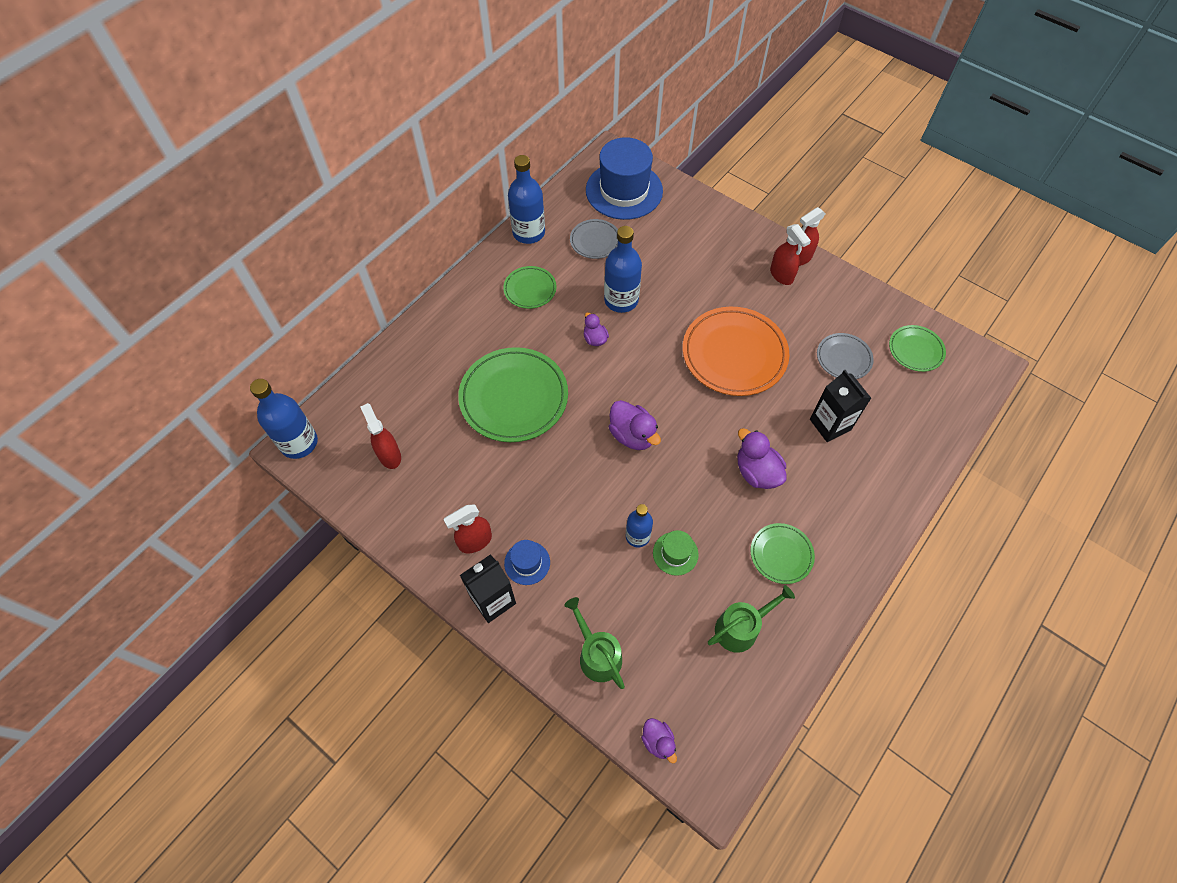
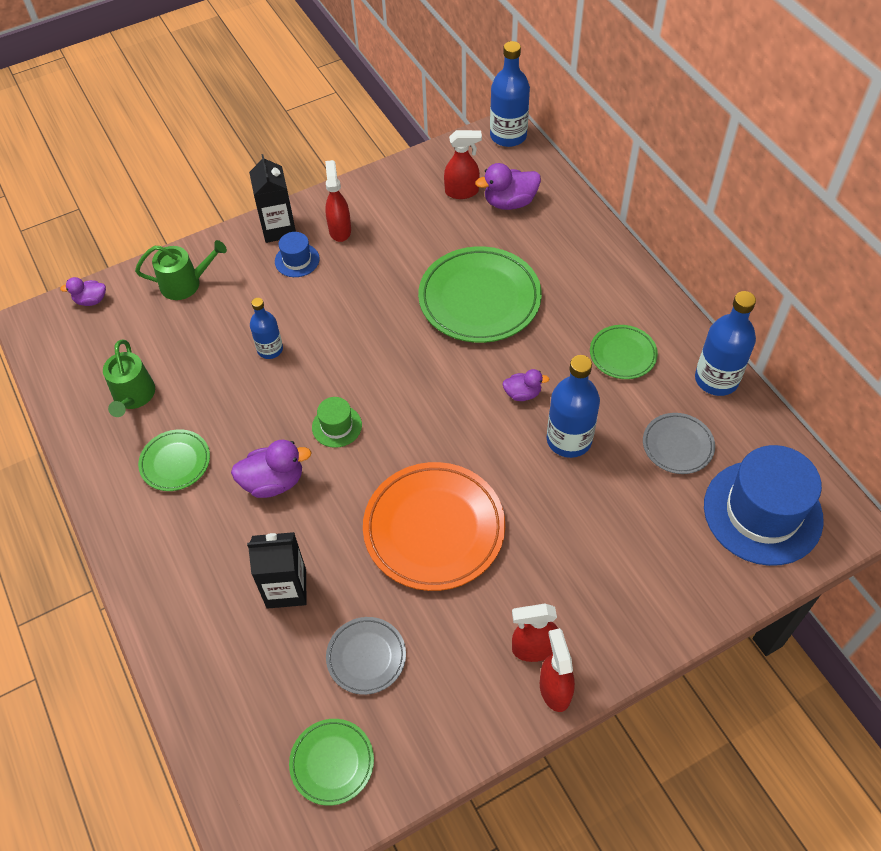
camera: 115 degrees right, 5 degrees down
purple duck [609,400,661,450] -> purple duck moved to [475,163,541,210]
green hat [653,530,699,576] -> green hat moved to [312,397,362,448]

